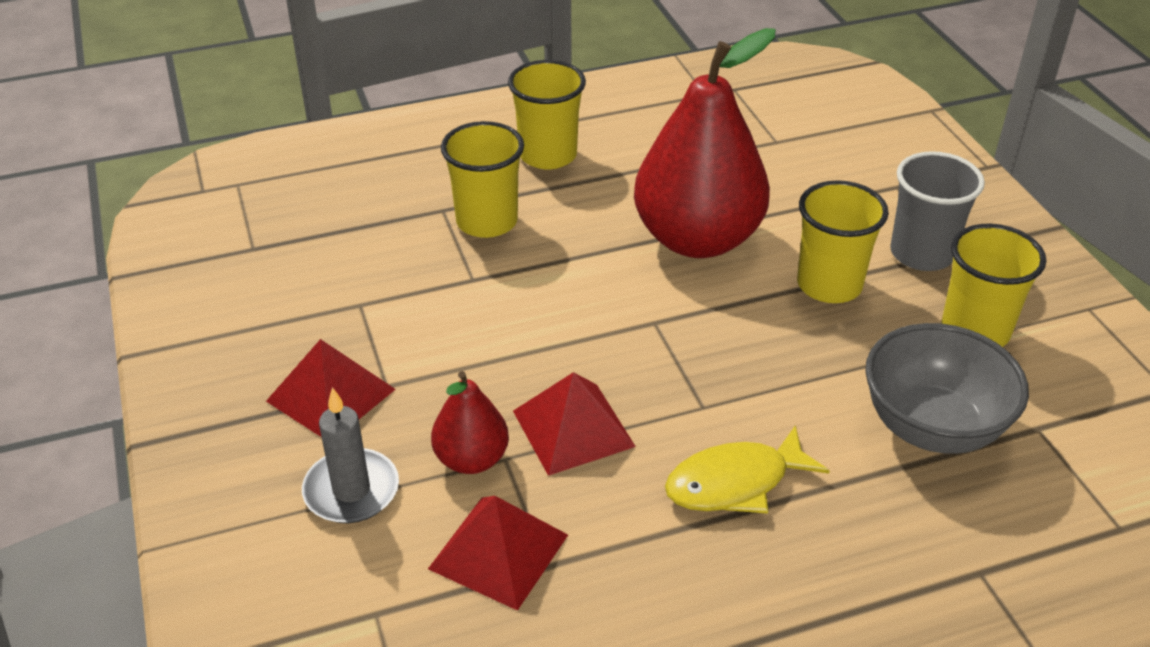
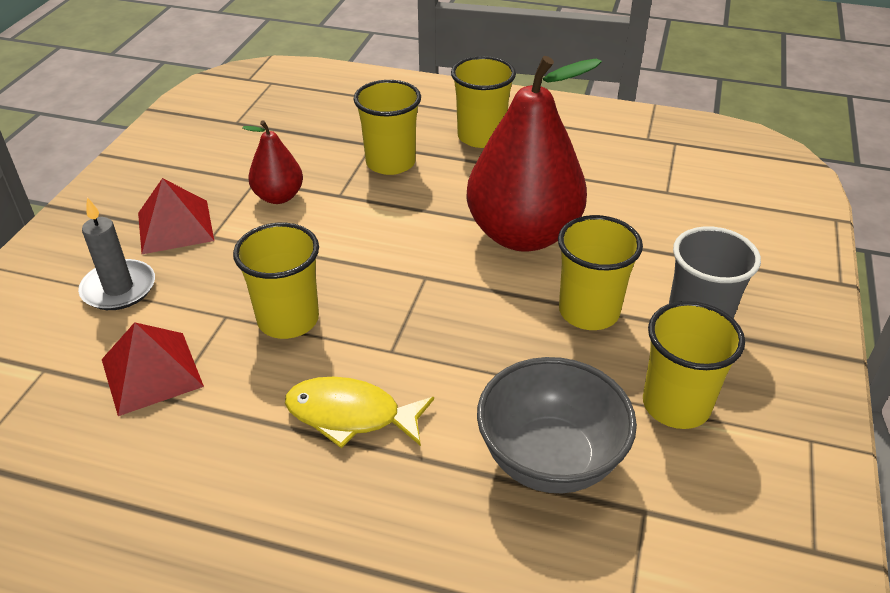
camera: 35 degrees right, 0 degrees up
red pear [431,371,509,474] -> red pear moved to [242,120,303,204]
red pyramid [513,372,636,476] -> yellow cup [233,223,319,339]

